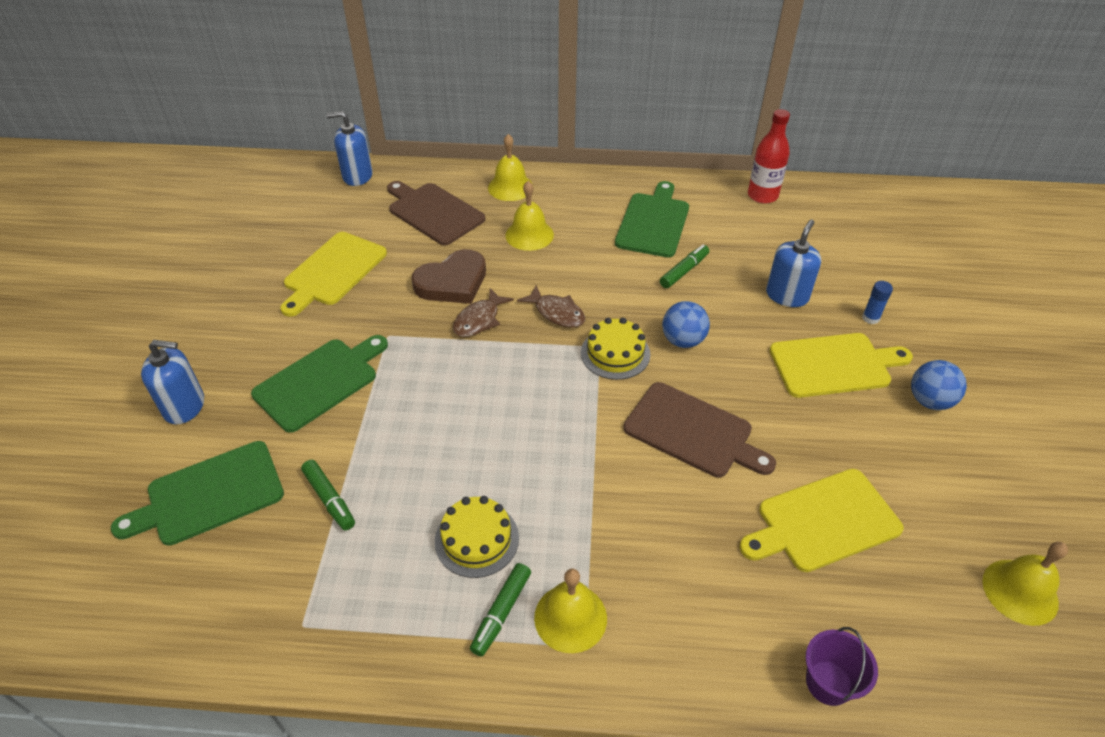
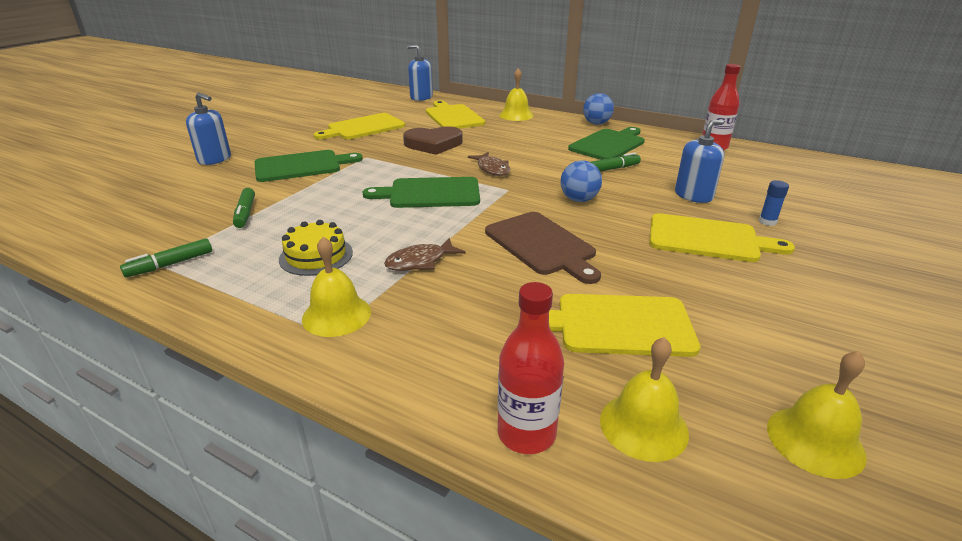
camera: 25 degrees right, 15 degrees down
green cutting board [111,441,284,546] -> green cutting board moved to [363,177,480,208]
brown cutting board [387,181,486,245] -> yellow cutting board [426,100,485,129]
brown fish [453,288,514,337] -> brown fish moved to [384,238,465,271]
green marker [470,563,531,657] -> green marker moved to [120,238,212,277]
yellow bell [505,181,554,251] -> yellow bell moved to [600,337,689,462]
yellow cake [581,318,650,380] -> none
purple bucket [806,627,878,706] -> red bottle [498,282,564,454]
blue ball [911,360,967,410] -> blue ball moved to [583,93,614,125]

